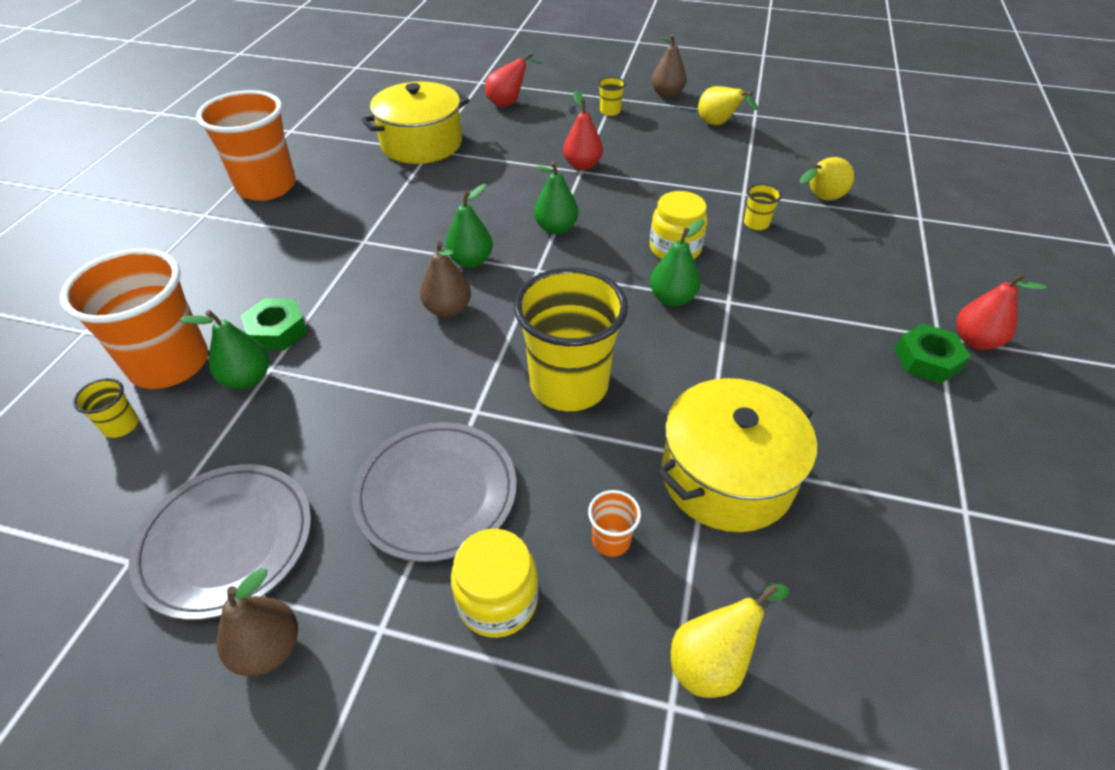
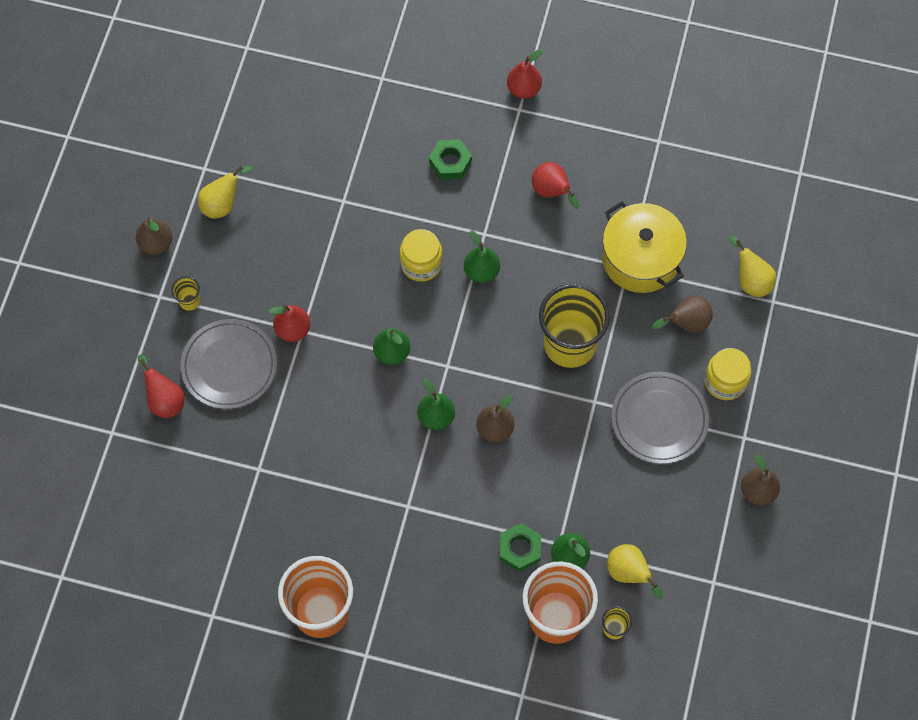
camera: 90 degrees left, 20 degrees up
grey plate [129,464,311,620] -> grey plate moved to [180,319,277,409]
yellow pot [361,81,470,164] -> none
orange cup [588,490,641,557] -> brown pear [652,296,713,333]
yellow cup [744,184,782,230] -> none
yellow pear [800,157,855,201] -> yellow pear moved to [607,544,663,599]
green nut [895,324,971,384] -> green nut moved to [429,139,472,180]
none -> red pear [532,162,579,209]

